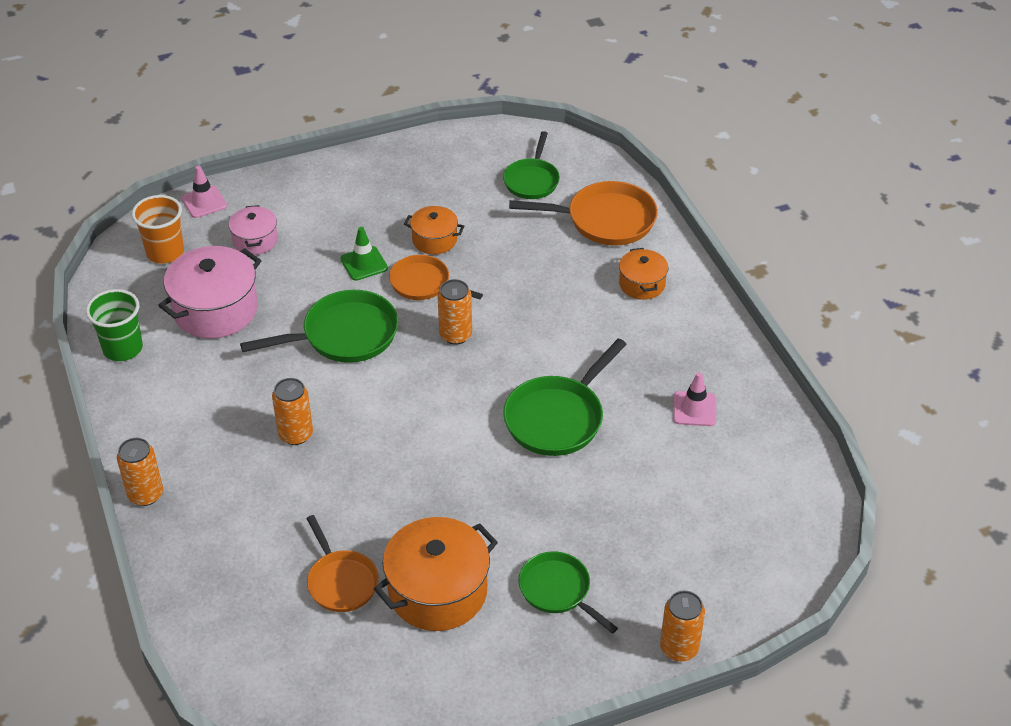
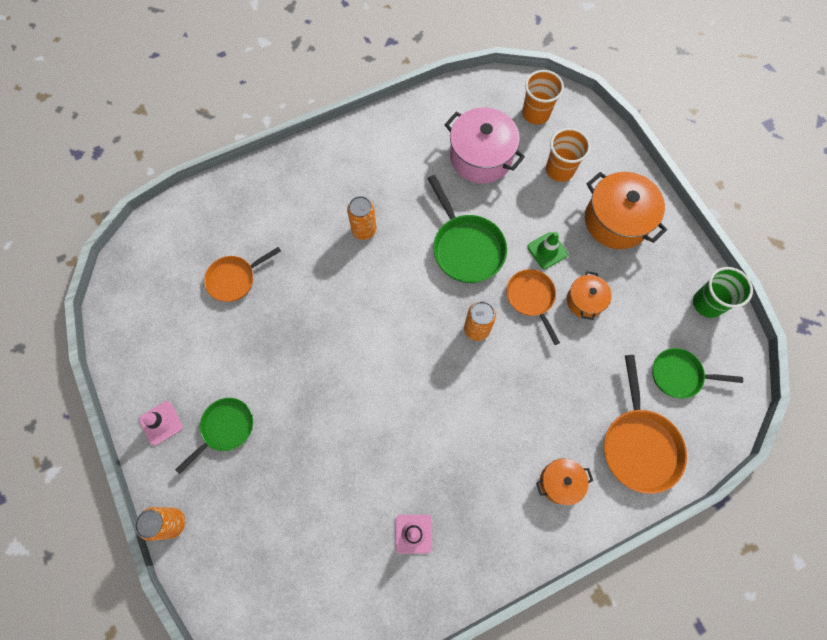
camera: 85 degrees right, 25 degrees up
green cup [86,289,143,361] -> green cup moved to [693,267,753,318]
orange can [117,438,163,506] -> none
pink traffic cone [182,166,227,218] -> pink traffic cone moved to [139,401,183,445]
pink pot [229,205,278,255] -> orange cup [546,128,591,182]
orange pot [374,517,498,631] -> orange pot moved to [585,172,667,249]
orange pan [389,255,483,300] -> orange pan turned 45 degrees counterclockwise [506,269,560,345]
green pan [503,339,627,456] -> none

